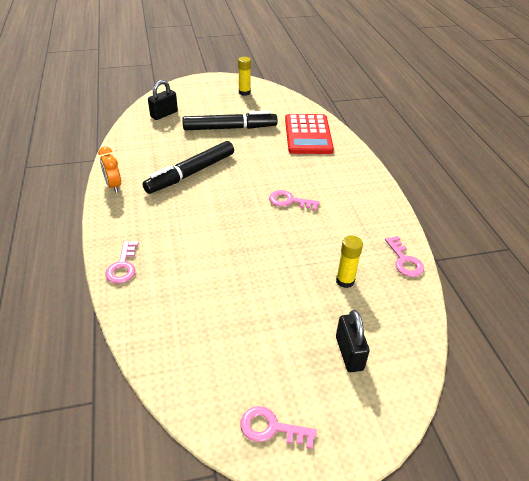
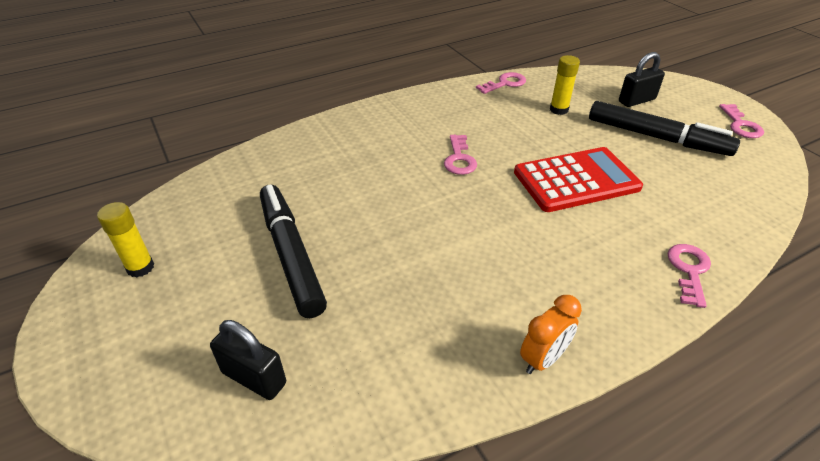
camera: 105 degrees left, 0 degrees up
pink key [105,241,138,284] -> pink key turned 60 degrees counterclockwise [667,244,711,308]
black marker [142,141,234,194] -> black marker moved to [589,101,740,156]
red calculator [285,114,334,154] -> red calculator moved to [514,147,643,212]

